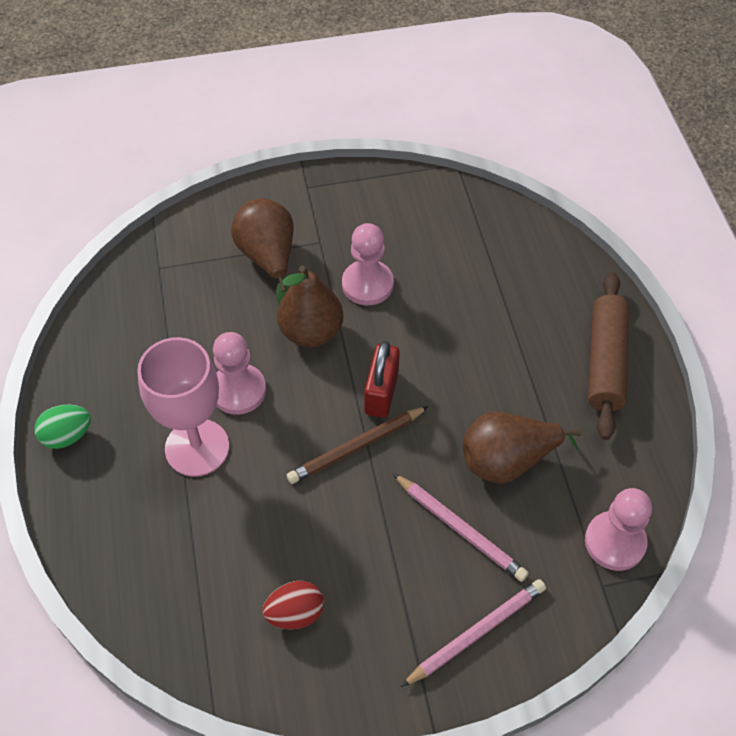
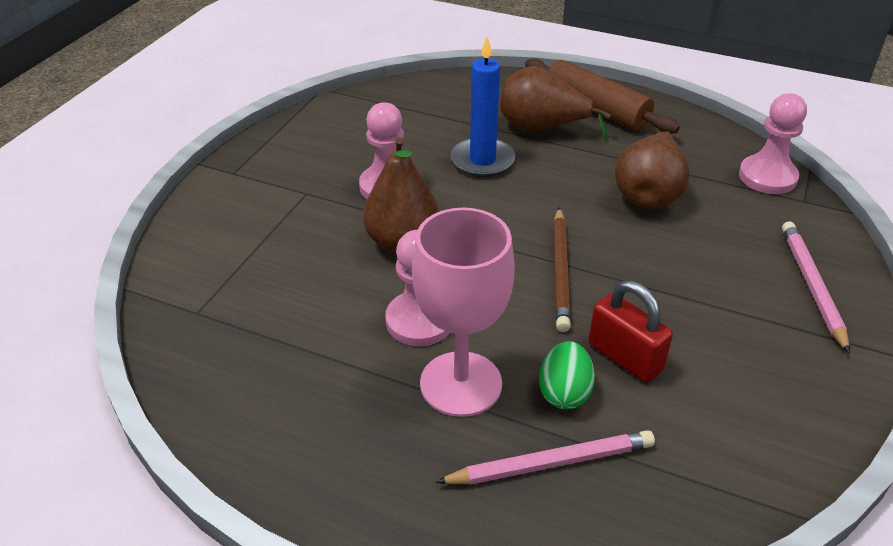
camera: 55 degrees left, 15 degrees down
green egg [34,404,91,449] -> green egg moved to [539,341,595,409]
brown pear [231,198,293,304] -> brown pear moved to [500,66,611,141]
red egg [262,581,324,630] -> none
red padlock [364,341,400,418] -> red padlock moved to [589,281,673,383]
pink pencil [393,474,529,582] -> pink pencil moved to [435,430,655,485]
none -> blue candle [451,37,515,177]

